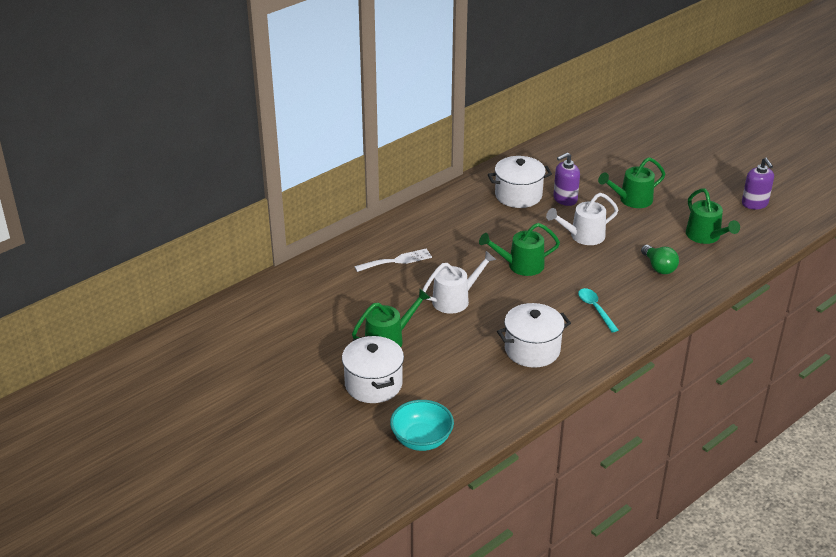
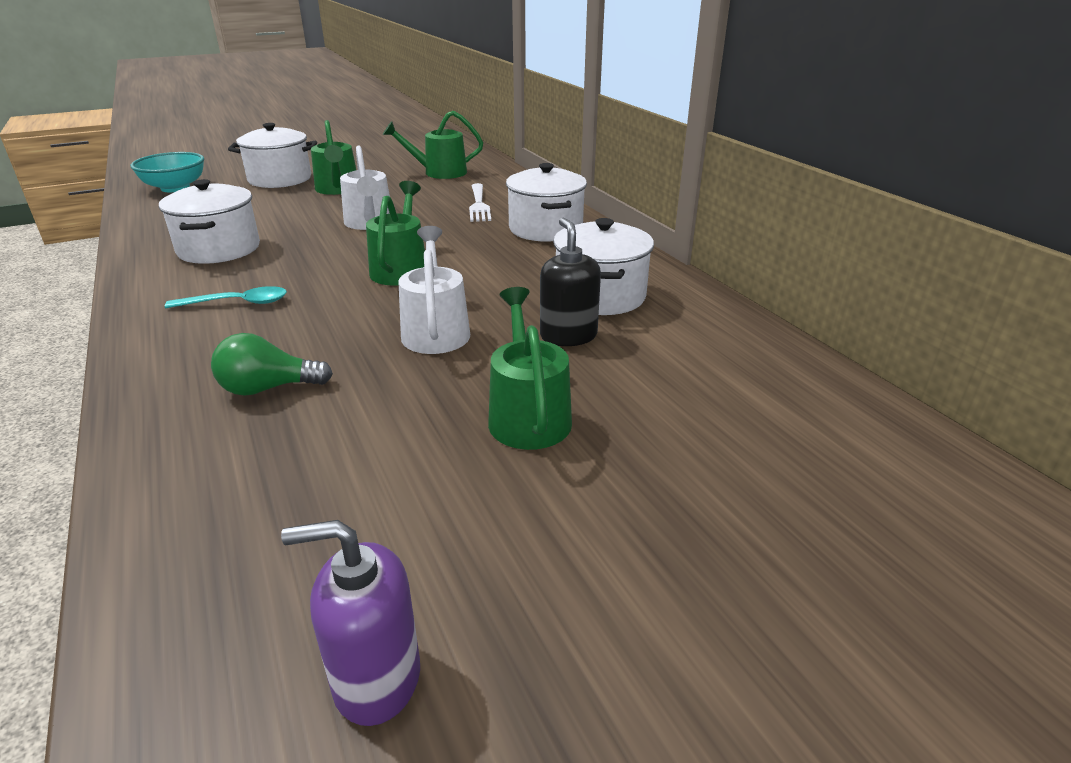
camera: 105 degrees right, 5 degrees down
purple soap dispenser [553,152,580,206] -> black soap dispenser [540,218,601,346]
green watering can [686,189,740,244] -> green watering can moved to [383,111,483,179]
none -> white pot [506,163,587,242]

